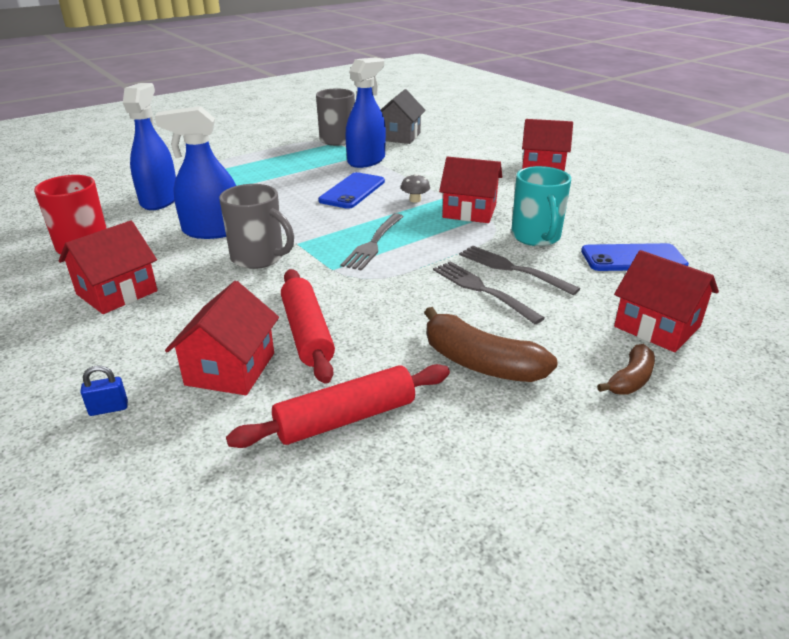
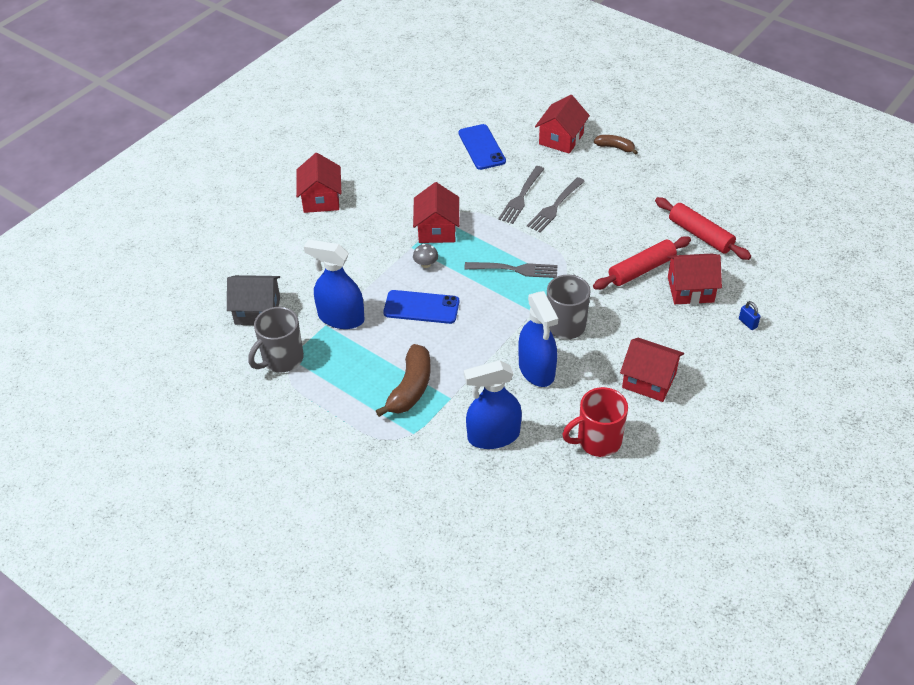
camera: 105 degrees left, 15 degrees up
brown banana [424,307,558,382] -> brown banana moved to [376,344,430,417]
turquoise mug [511,166,571,246] -> none

